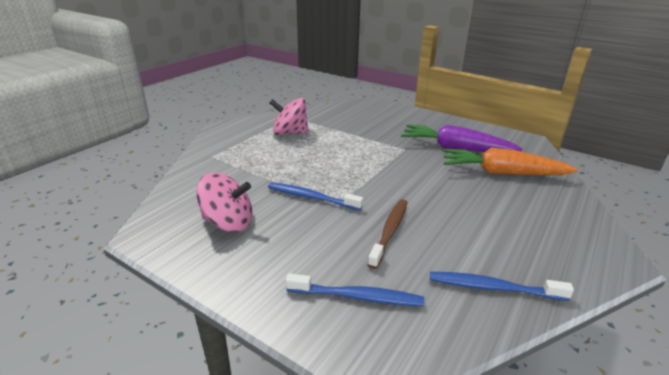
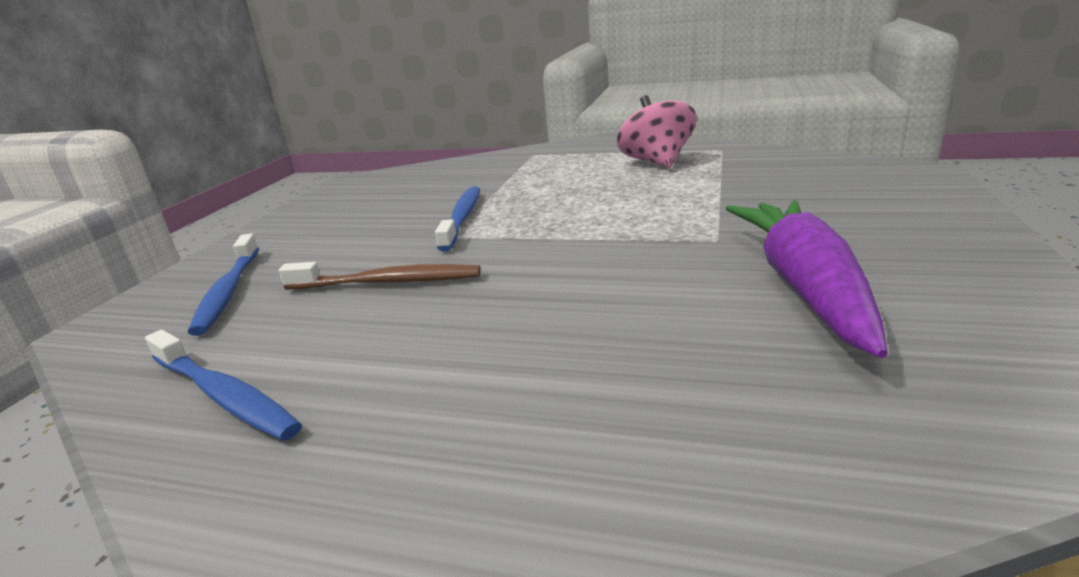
camera: 75 degrees right, 5 degrees down
pink spinning top [196,173,252,232] -> none
blue toothbrush [430,272,574,301] -> blue toothbrush turned 135 degrees clockwise [145,330,302,441]
orange carrot [443,148,578,175] -> none

